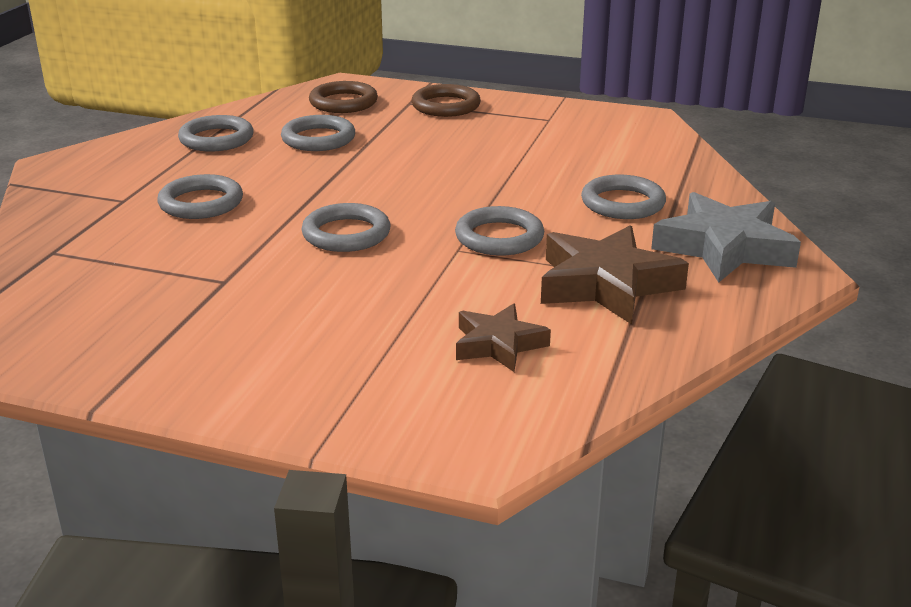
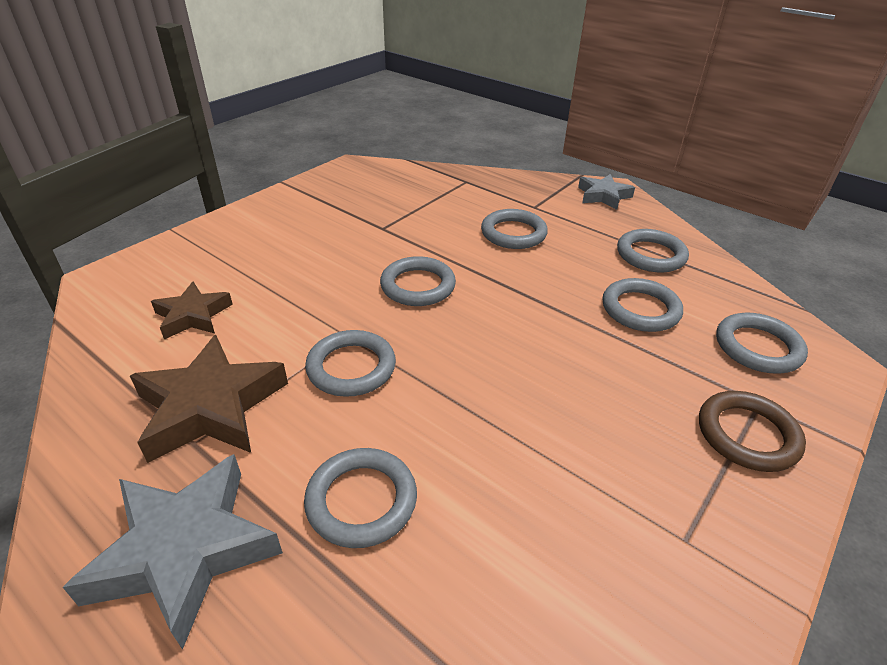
camera: 110 degrees right, 10 degrees up
brown ring [309,81,378,113] -> grey ring [716,313,808,373]
none -> grey star [578,174,635,210]

